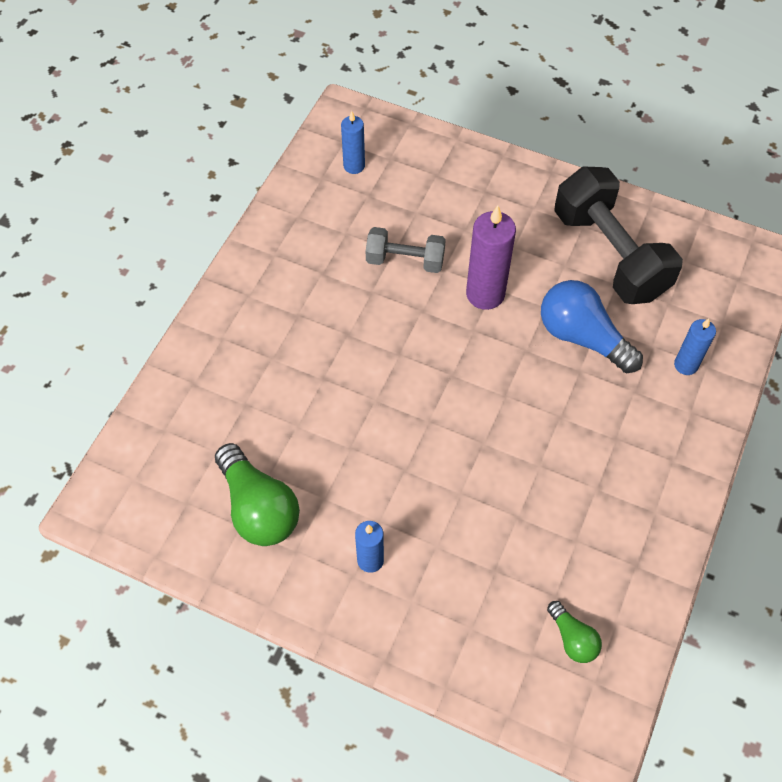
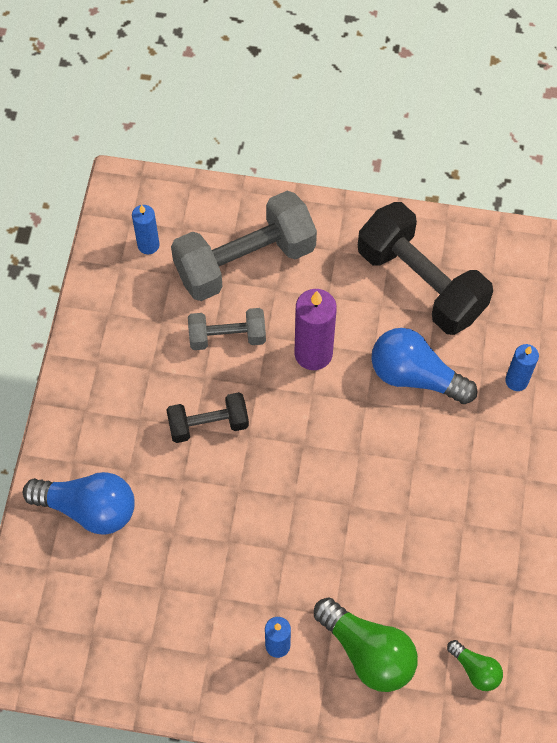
camera: 15 degrees left, 5 degrees up
green light bulb [215,443,300,546] -> green light bulb moved to [314,598,418,692]
none -> blue light bulb [23,472,135,535]
none -> black dumbbell [166,392,249,443]
none -> grey dumbbell [171,191,317,301]

